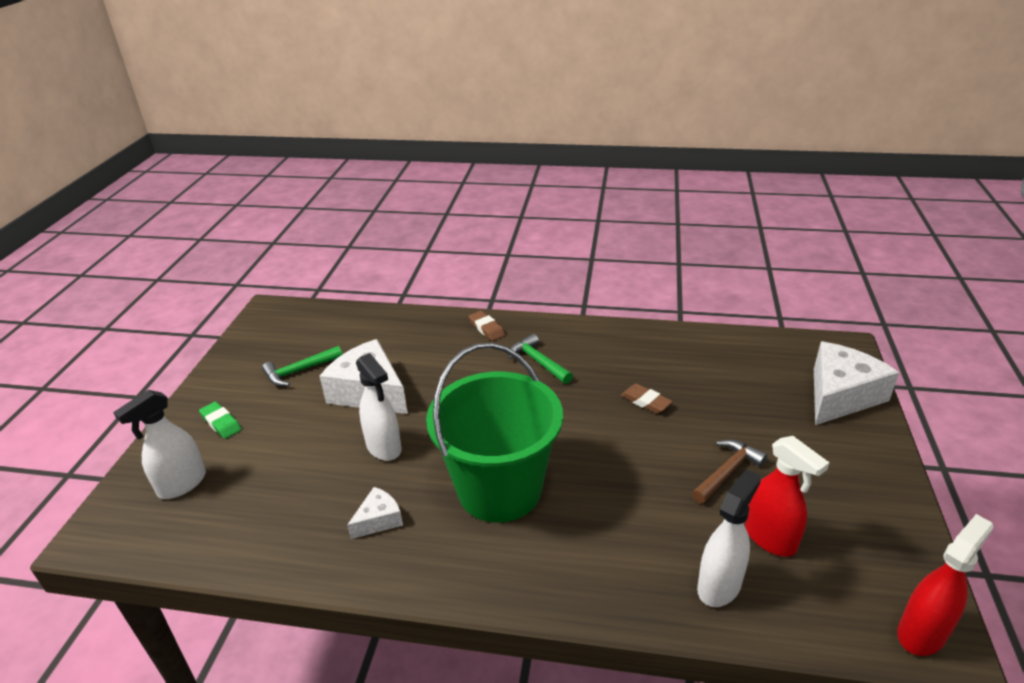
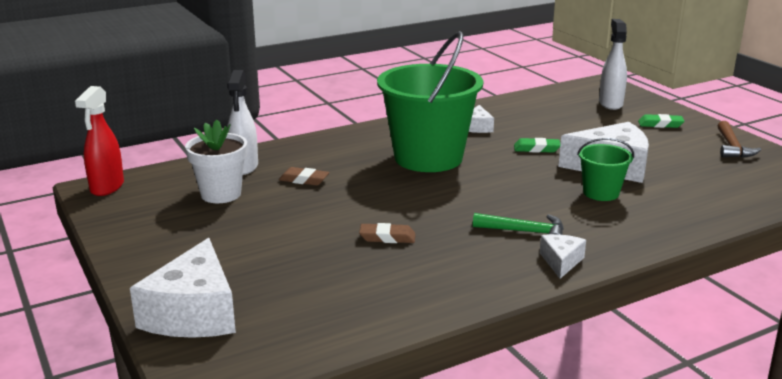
camera: 140 degrees right, 10 degrees down
green hammer [262,346,343,386] -> none
white spray bottle [356,353,402,461] -> green eraser [514,138,560,153]
brown eraser [469,311,505,341] -> brown eraser moved to [279,167,329,186]
brown hammer [692,439,768,504] -> brown hammer moved to [718,121,761,158]
red spray bottle [745,436,829,557] -> white flower pot [185,120,247,203]
none -> white cheese [540,234,586,279]
none -> green bucket [577,138,634,201]

